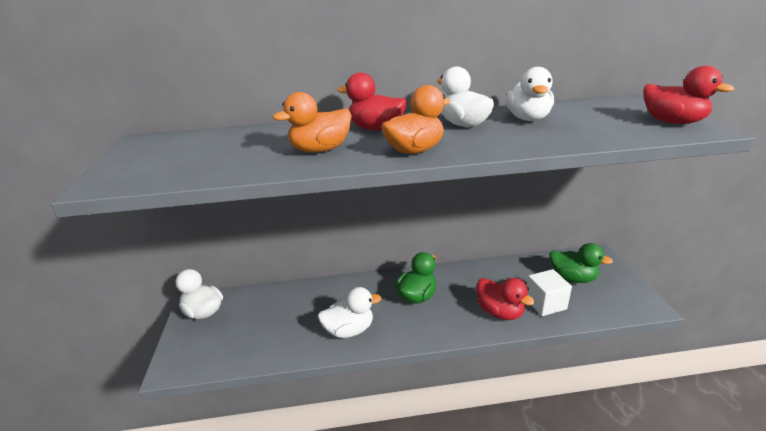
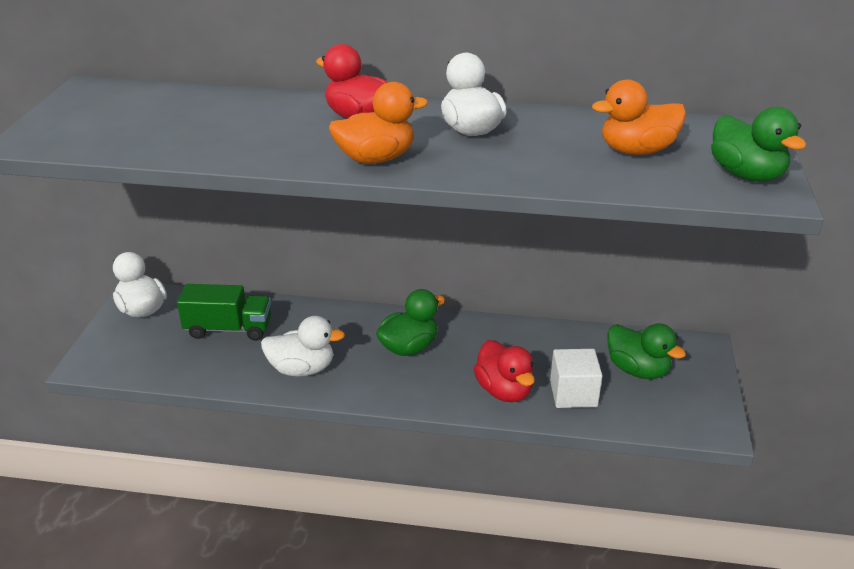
camera: 15 degrees right, 5 degrees up
orange duck [273,92,352,153] -> orange duck moved to [592,79,686,155]
white duck [506,67,554,121] -> none
red duck [643,66,734,124] -> green duck [711,107,807,182]
none -> green truck [177,284,271,341]

